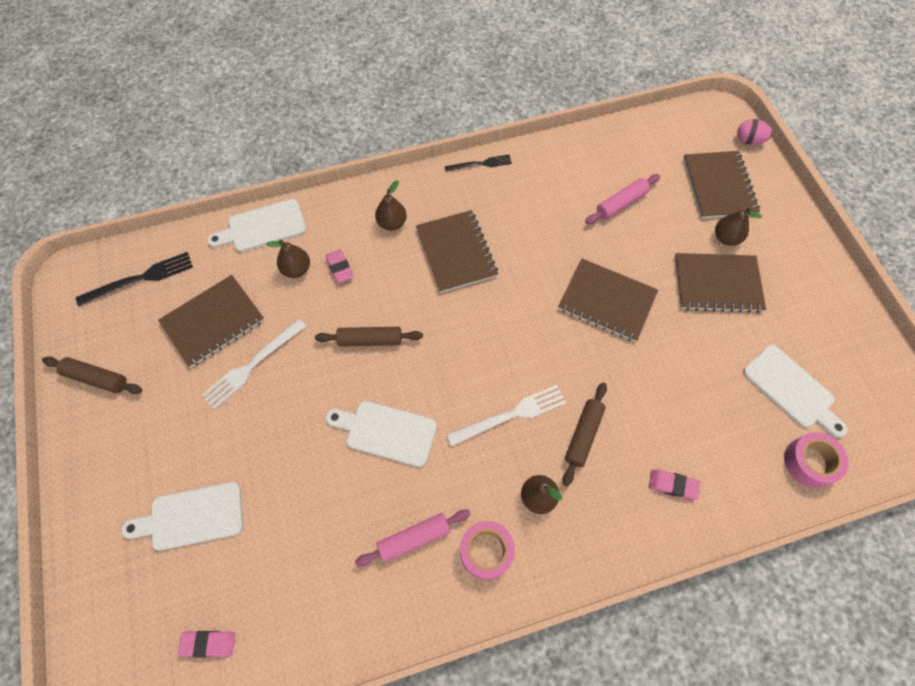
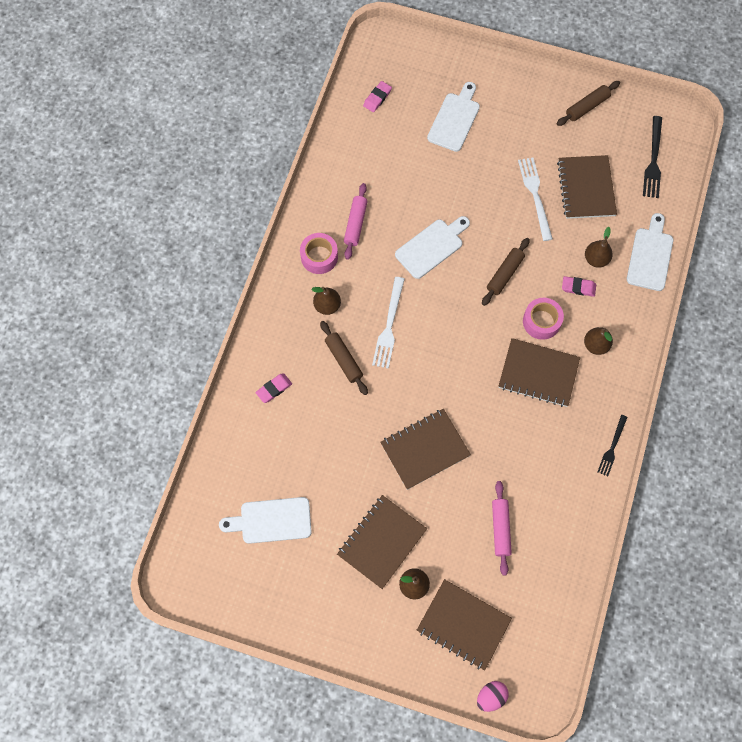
camera: 125 degrees right, 5 degrees up
pink tape [784,432,849,488] -> pink tape moved to [523,298,564,340]

